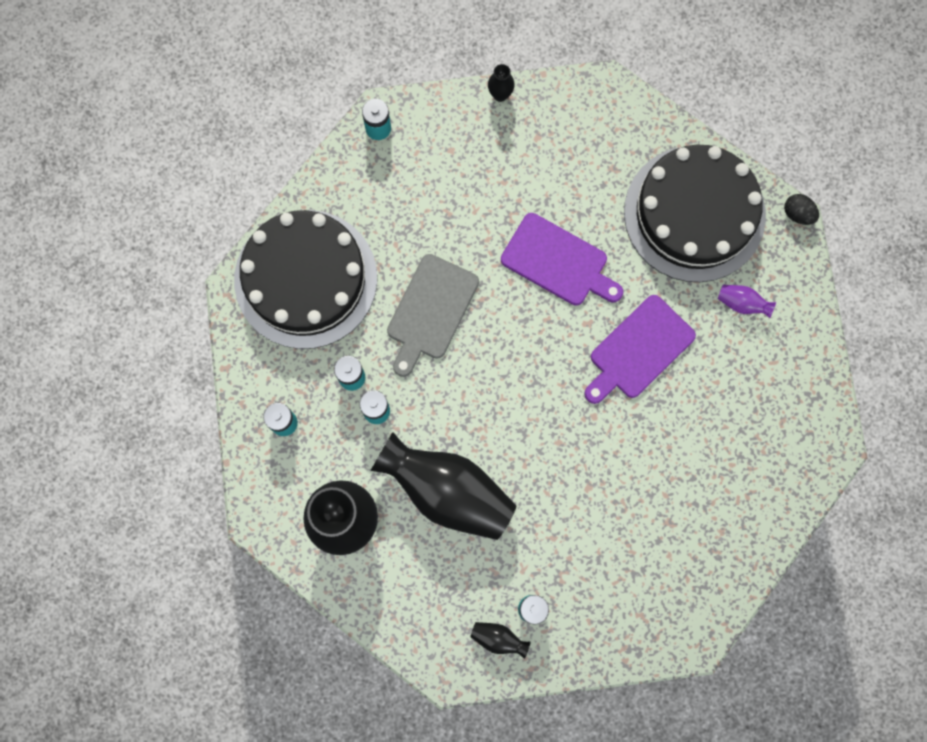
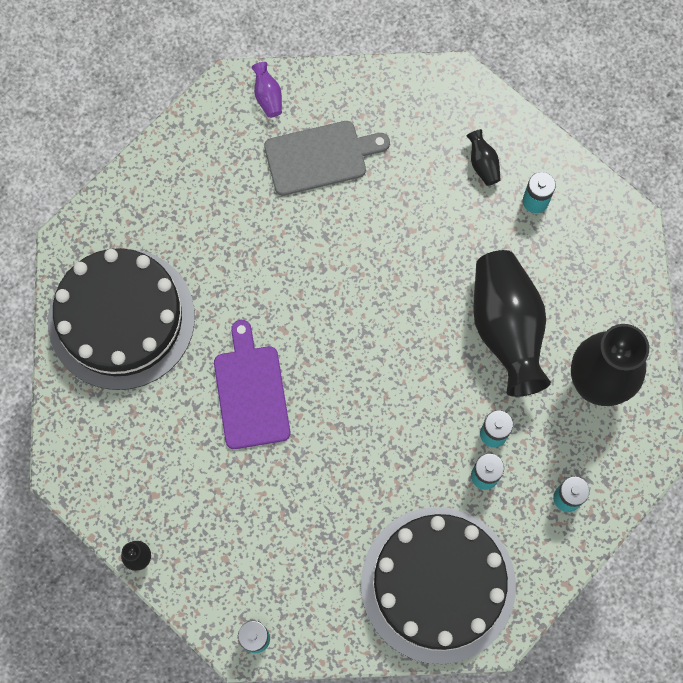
camera: 130 degrees left, 5 degrees down
grey cutting board [387,254,479,377] -> grey cutting board moved to [264,121,390,196]
black vase [471,622,531,659] -> black vase moved to [467,129,501,186]
purple cutting board [584,295,696,404] -> none
purple vase [718,285,776,318] -> purple vase moved to [251,62,282,118]
black egg [784,194,819,225] -> none

